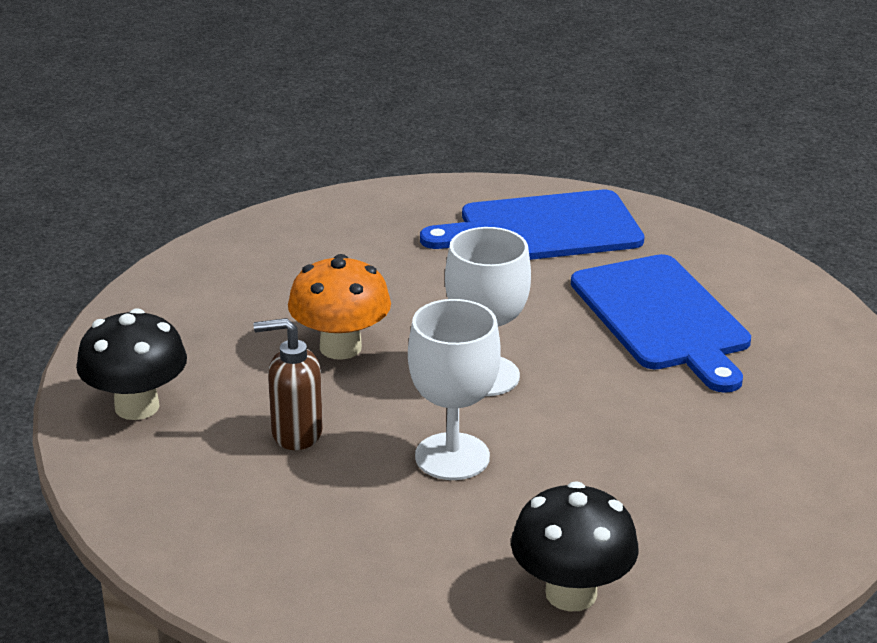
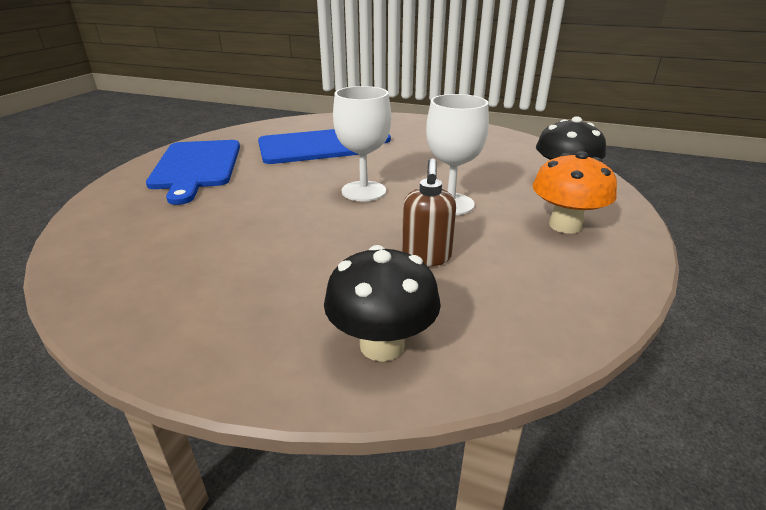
camera: 85 degrees left, 0 degrees up
orange mushroom [288,254,391,360] -> orange mushroom moved to [532,151,617,234]

